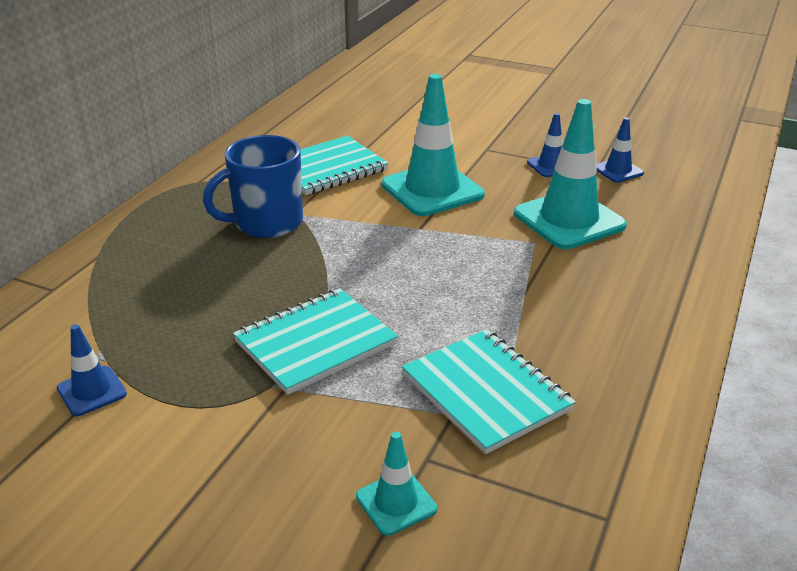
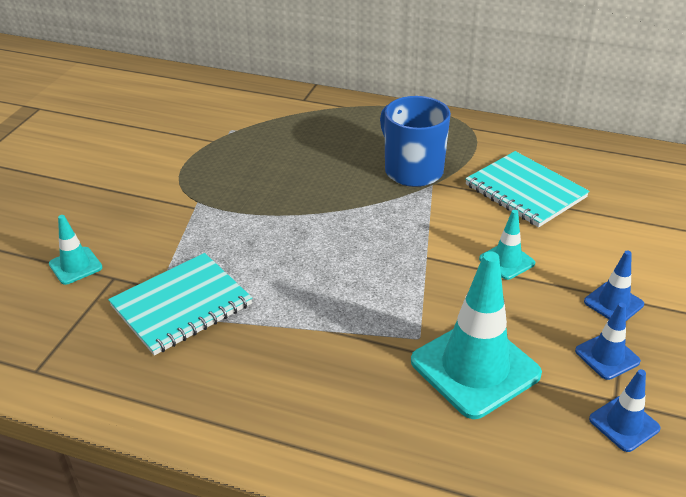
camera: 85 degrees right, 5 degrees up
blue traffic cone [57,324,127,416] -> blue traffic cone moved to [584,251,644,321]
turquoise notebook [233,288,398,395] -> none
turquoise traffic cone [381,74,485,216] -> turquoise traffic cone [479,210,535,280], size x0.49

